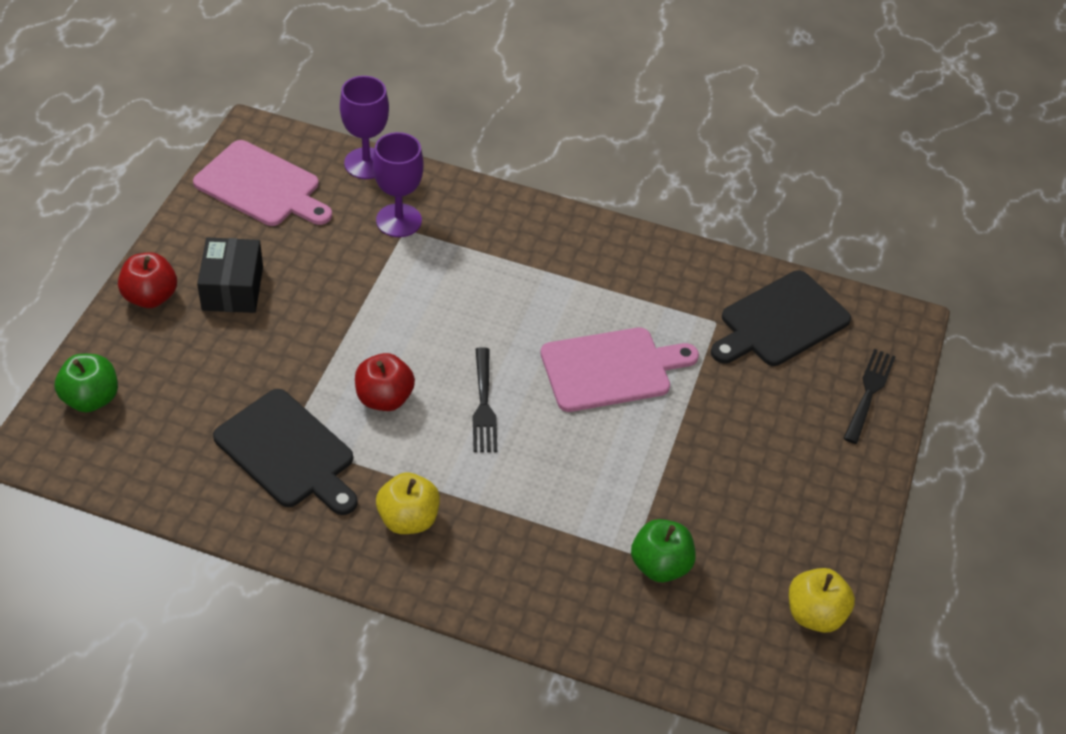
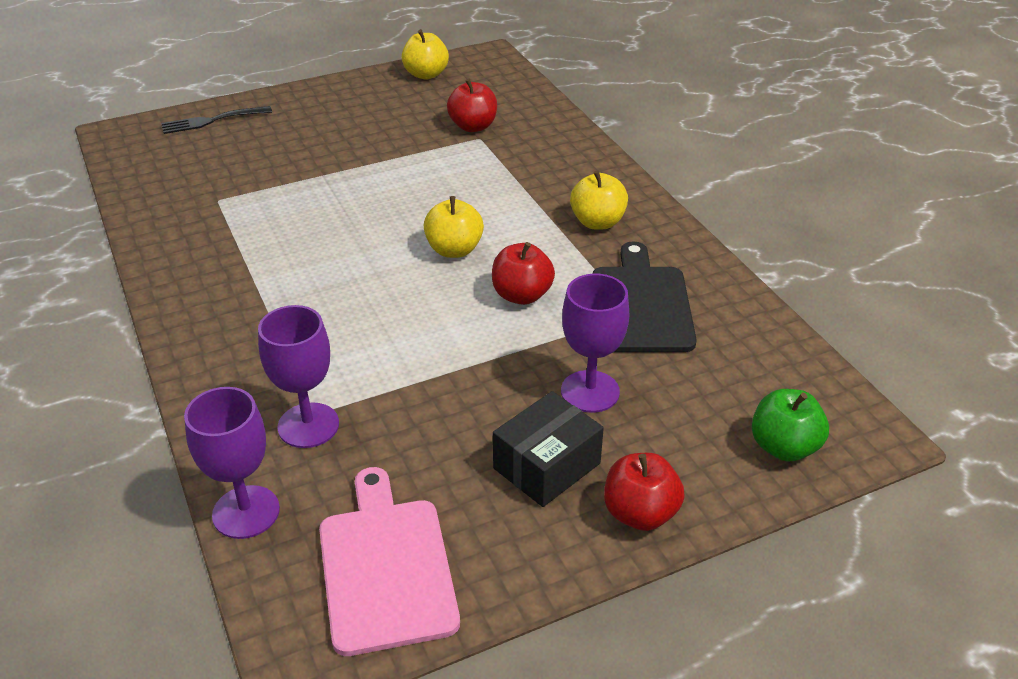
camera: 130 degrees left, 10 degrees down
black fork [473,347,497,452] -> yellow apple [424,196,484,258]
pink cutting board [541,327,699,412] -> none
green apple [631,519,696,582] -> red apple [447,79,497,132]
black cutting board [711,270,851,366] -> none
none -> purple goblet [561,274,629,413]

